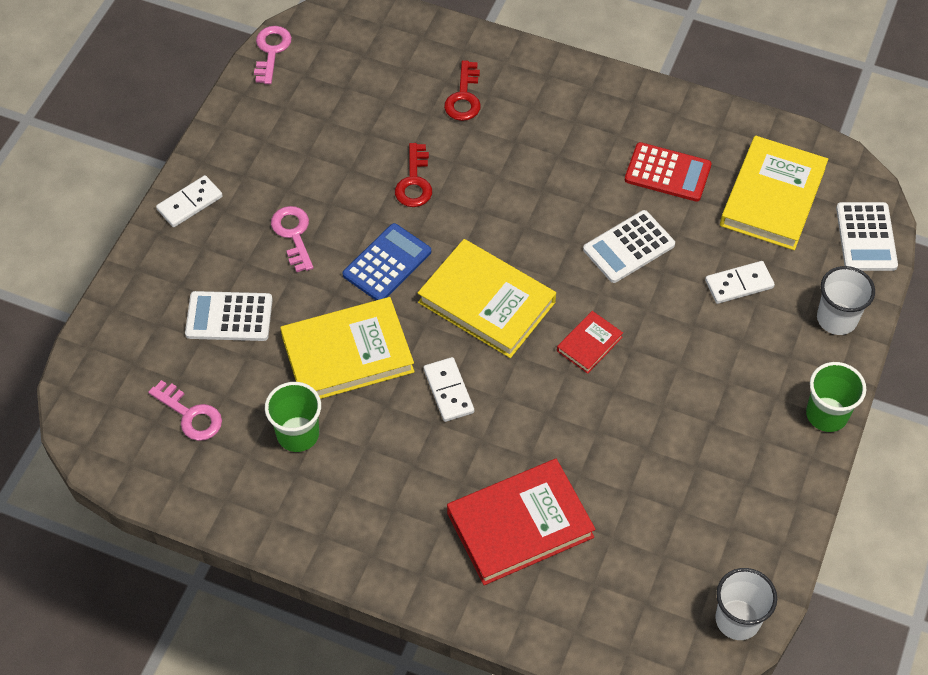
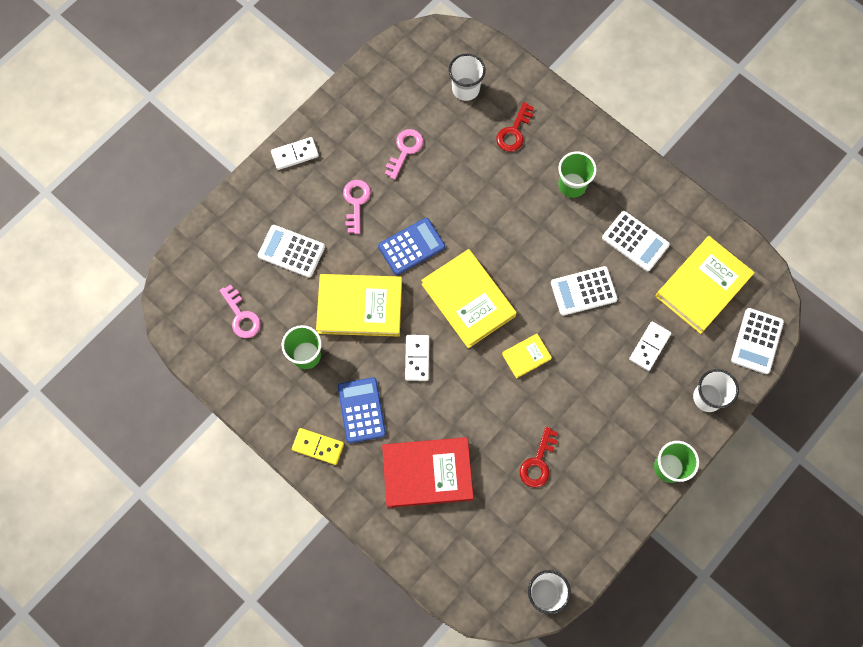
camera: 20 degrees right, 15 degrees up
pink key [254,26,292,84] -> pink key moved to [385,129,423,180]
red key [395,143,432,207] -> red key moved to [520,427,558,488]
red book [557,311,623,374] -> yellow book [502,334,552,378]
red calculator [625,142,712,202] -> white calculator [602,211,670,272]
white domino [705,261,775,304] -> white domino turned 60 degrees counterclockwise [629,322,671,371]
none -> yellow domino [292,428,344,465]
none -> blue calculator [338,377,386,443]
none -> white cup [449,53,486,101]
none -> green cup [558,151,597,198]

